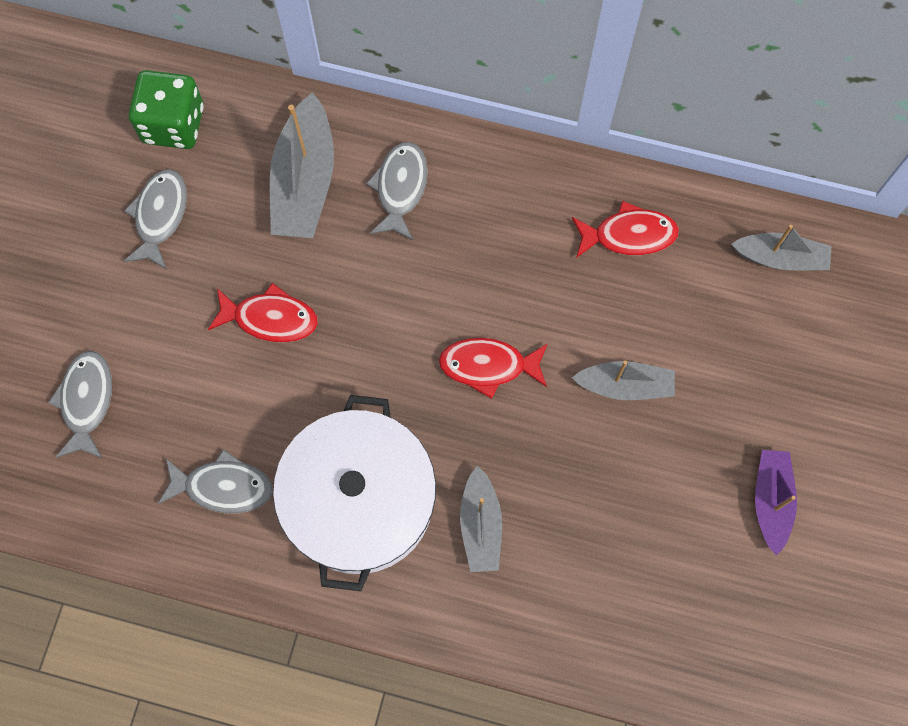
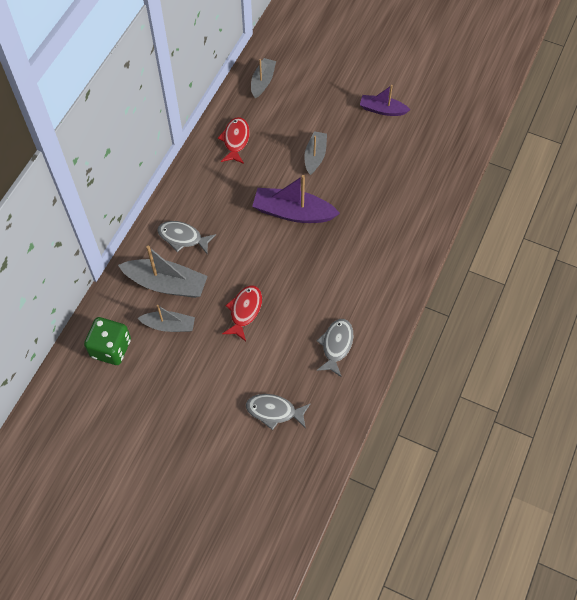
camera: 80 degrees left, 10 degrees down
grey fish [124,169,187,269] -> none
white pot [273,395,436,591] -> none
red fish [439,338,548,399] -> purple boat [252,175,340,223]
grey boat [460,465,502,572] -> grey boat moved to [138,305,195,332]

